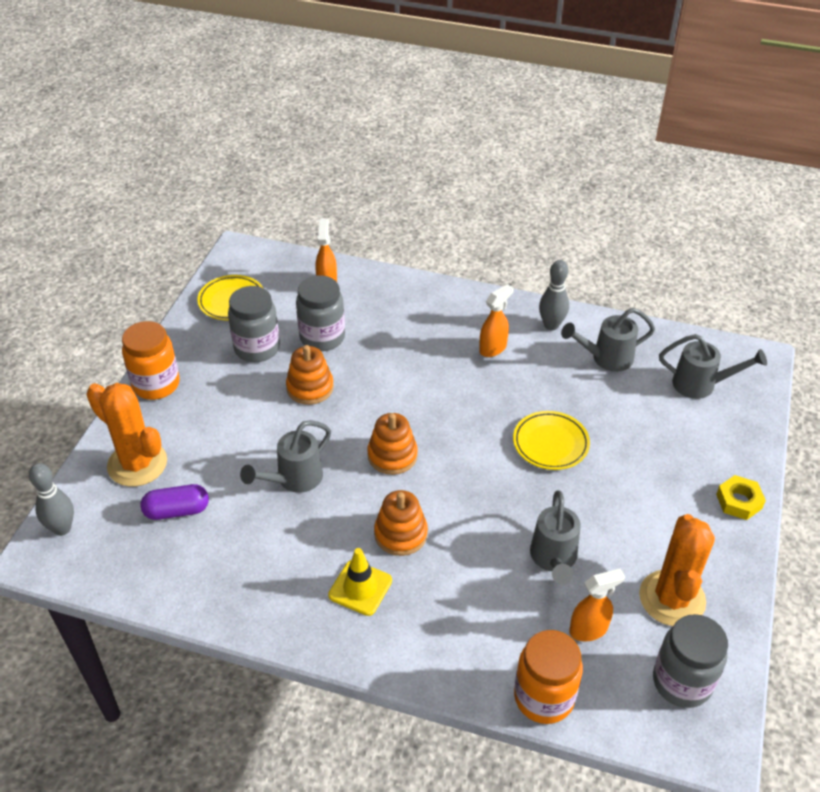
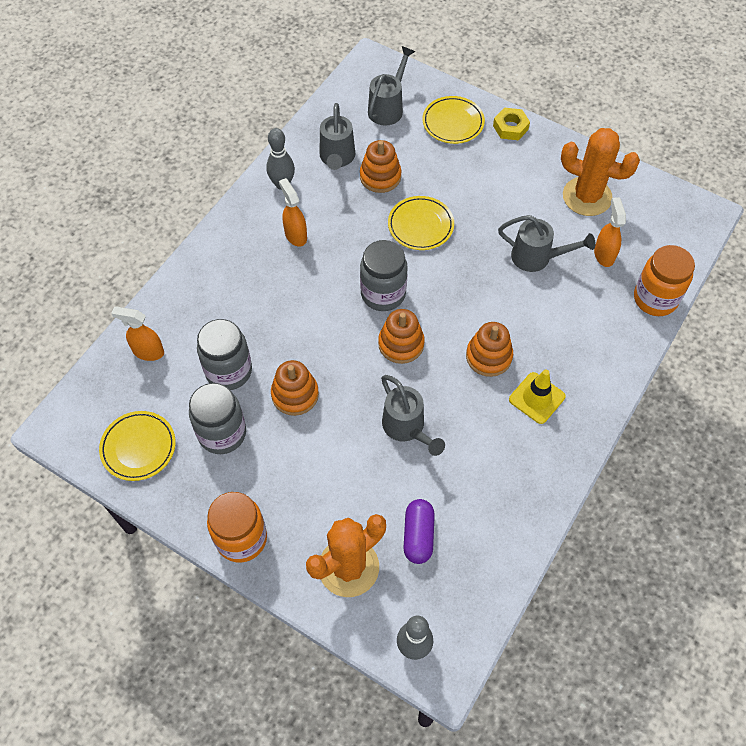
camera: 75 degrees left, 15 degrees up
grey jar [653,614,728,708] -> grey jar moved to [360,240,408,311]
none -> orange stacking toy [360,140,401,193]
none -> yellow plate [422,96,485,144]

